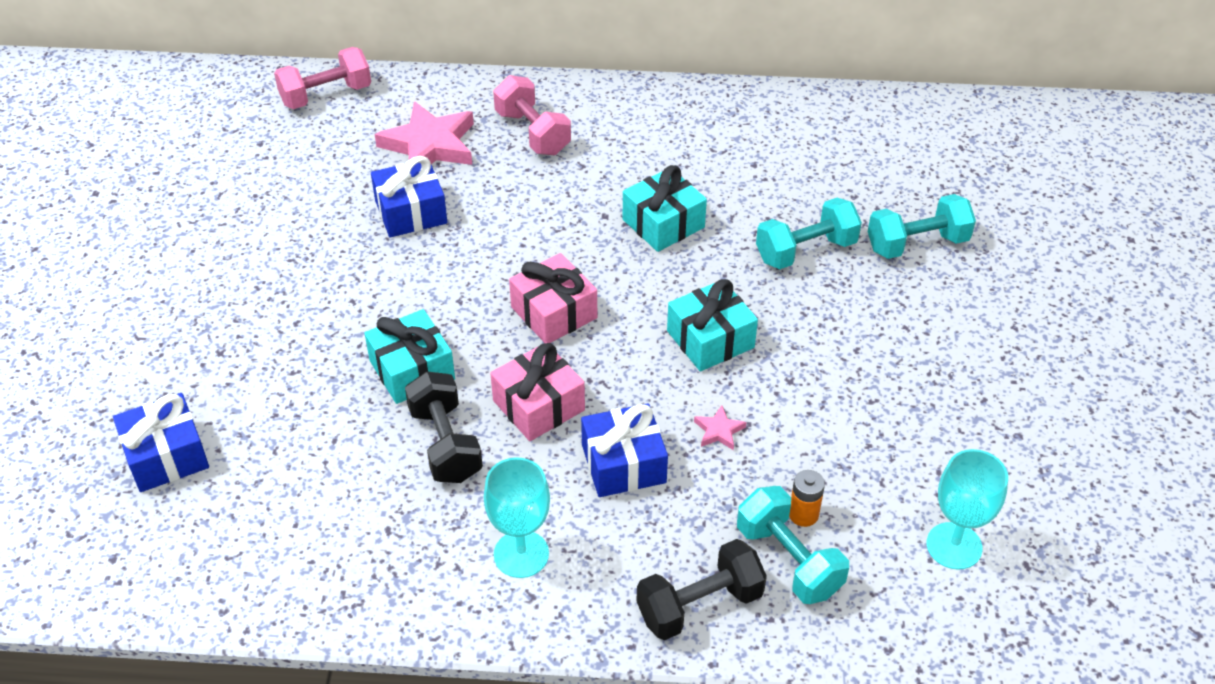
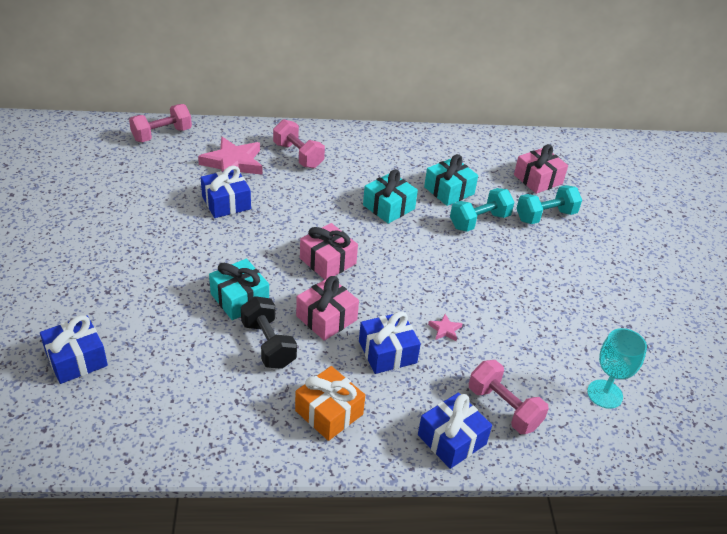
camera: 10 degrees left, 5 degrees down
turquoise goblet [484,457,550,578] -> orange gift [295,366,365,441]
black dumbbell [636,539,767,640] -> blue gift [418,393,492,469]
turquoise gift [667,279,758,371] -> turquoise gift moved to [424,154,478,206]
turquoise dumbbell [737,486,849,604] -> pink dumbbell [469,360,549,434]
orange battery [789,470,825,527] -> none
none -> pink gift [514,144,568,194]

